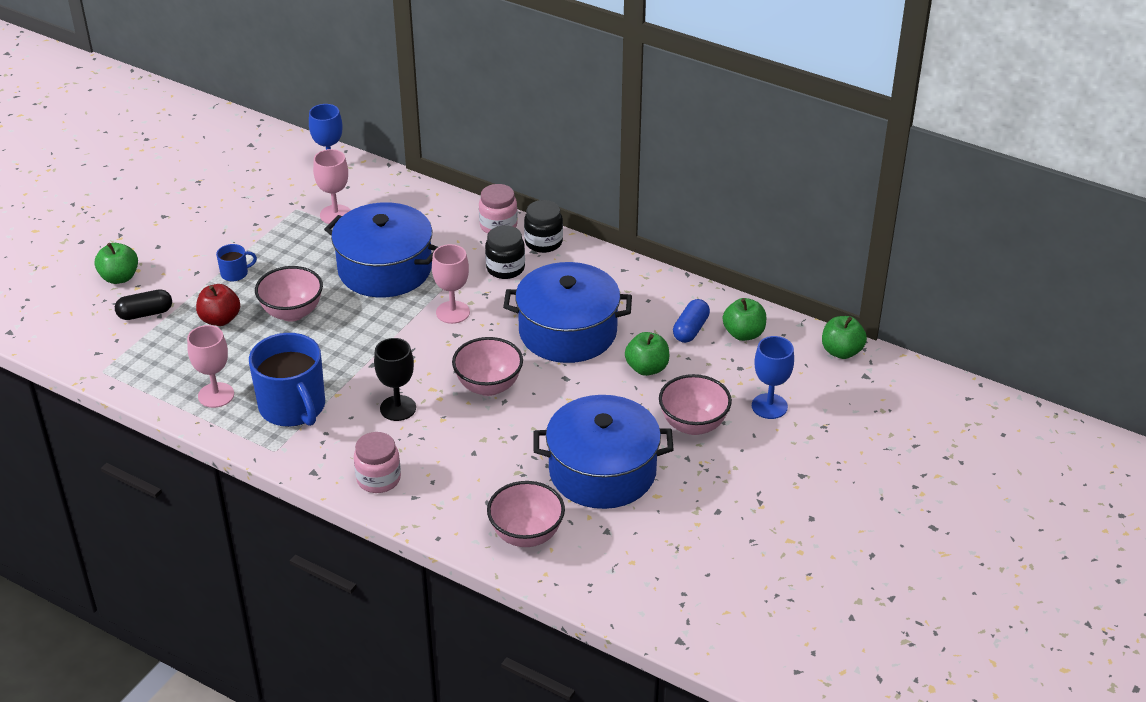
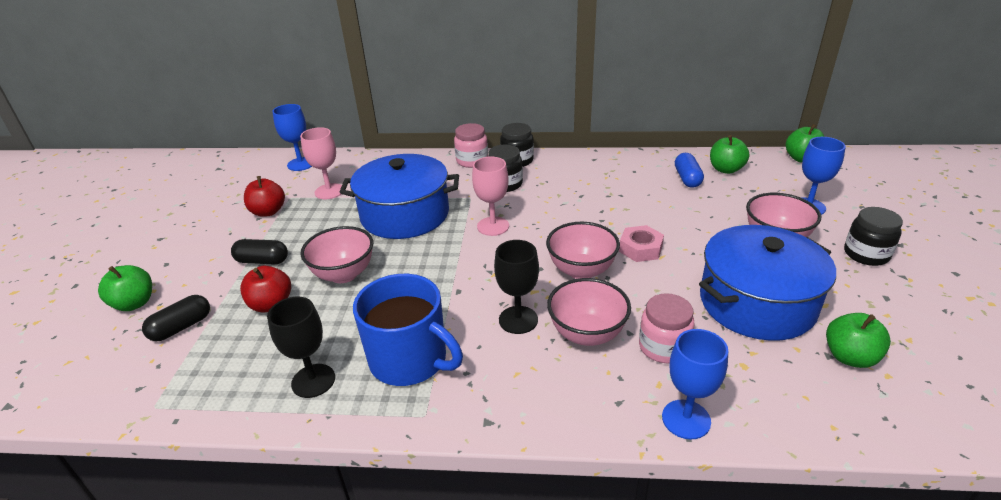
camera: 25 degrees left, 5 degrees down
pink goblet [187,325,234,408] -> black goblet [267,297,335,398]
blue mug [216,244,257,281] -> black capsule [231,239,288,264]
pink jar [354,432,401,493] -> pink jar moved to [639,293,695,363]
pink bowl [487,481,565,547] -> pink bowl moved to [547,278,631,346]
blue pot [503,262,632,363] -> none
green apple [625,332,669,376] -> green apple moved to [826,313,891,368]
none -> red apple [244,176,285,217]
none -> pink nut [619,225,664,262]
none -> blue goblet [662,329,728,439]
none -> black jar [844,207,903,266]

